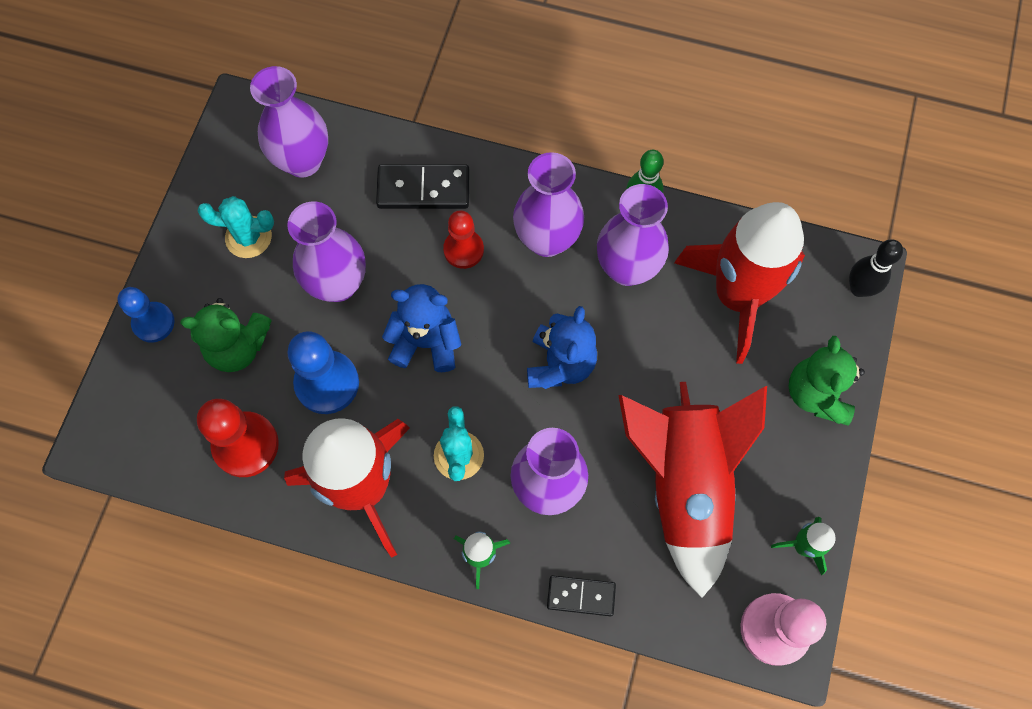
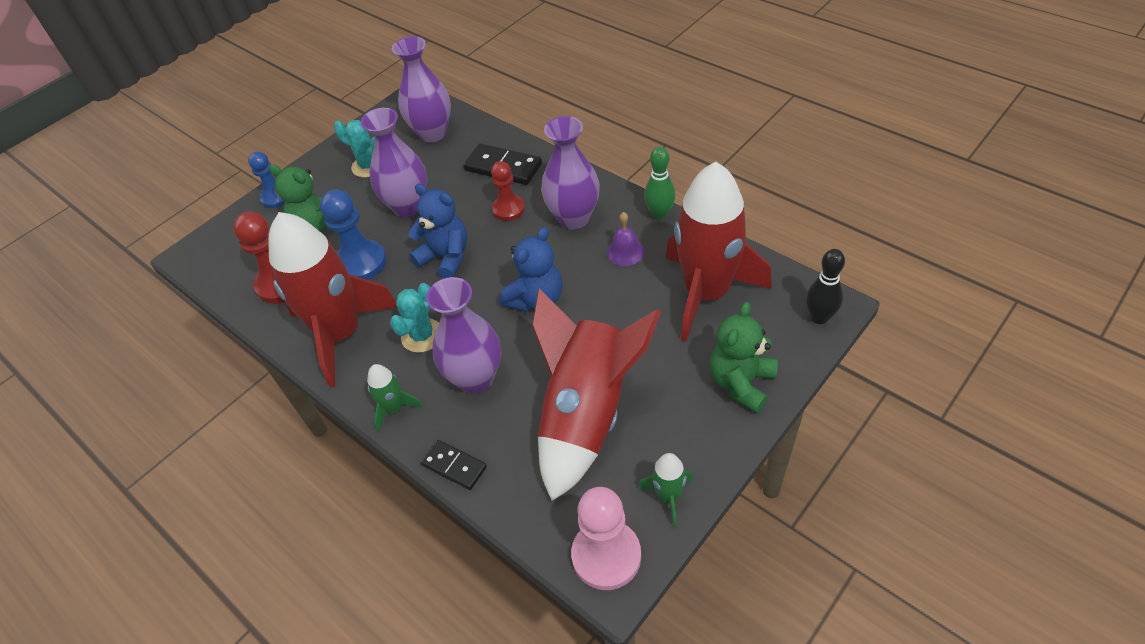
camera: 30 degrees right, 20 degrees down
purple vase [597,184,669,286] -> purple bell [607,212,645,266]

